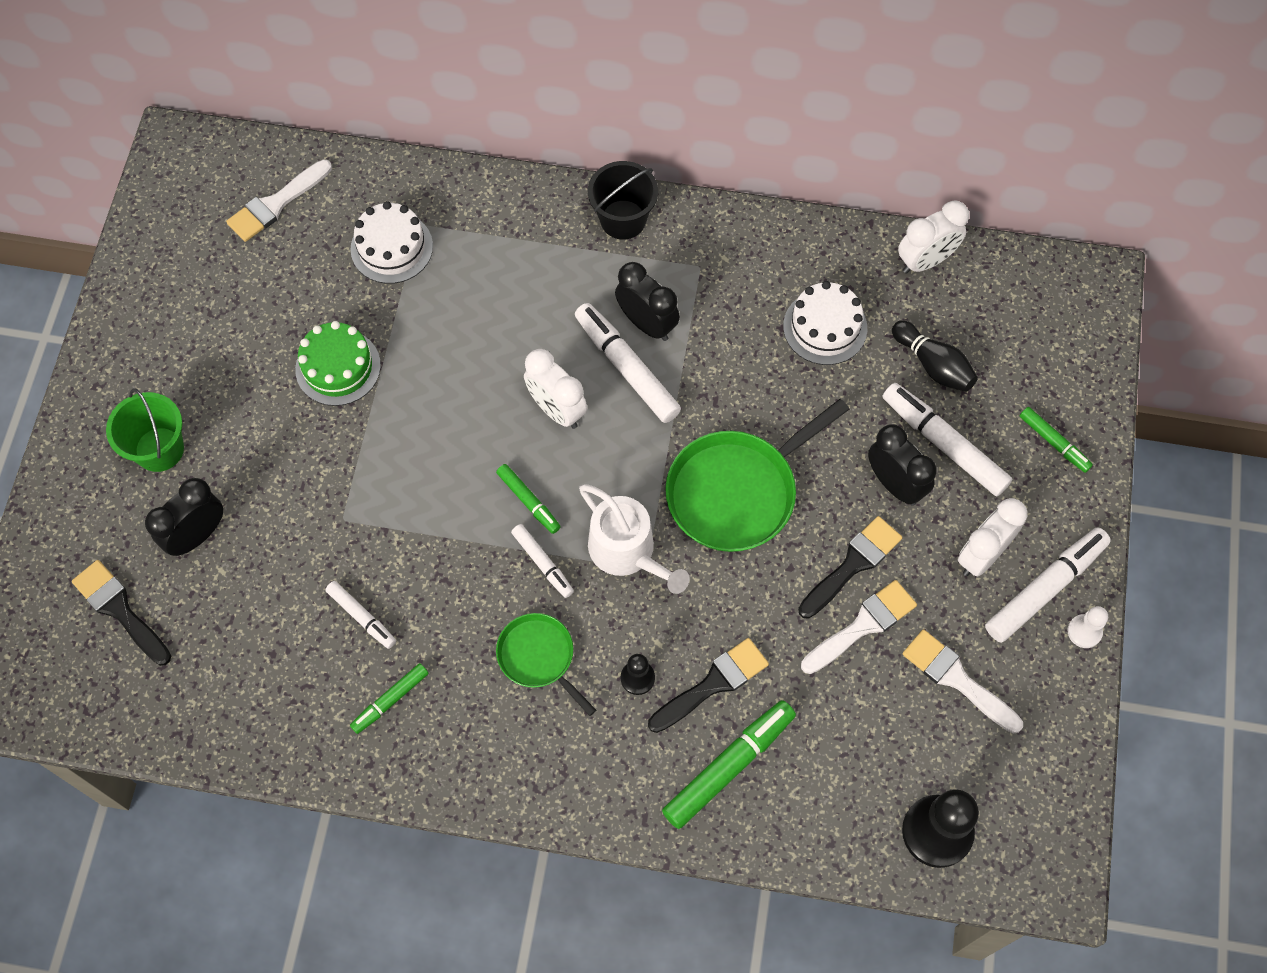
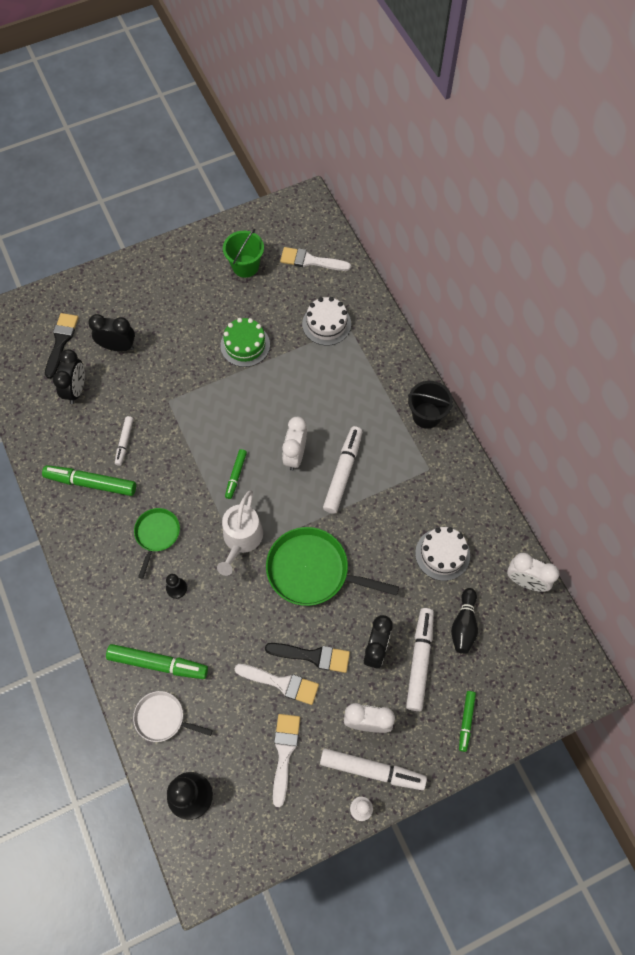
camera: 55 degrees right, 0 degrees up
green bucket [106,388,184,472] -> green bucket moved to [223,229,264,278]
green marker [350,663,429,734] -> green marker [42,465,136,496], size x1.77
white marker [511,524,574,598] -> none
black clock [615,262,680,341] -> black clock moved to [53,349,85,404]
black brush [648,638,769,733] -> none
none -> white pan [133,691,213,742]

